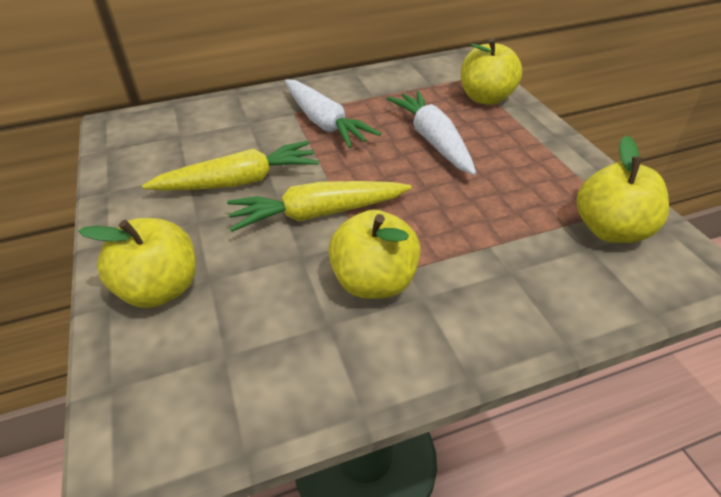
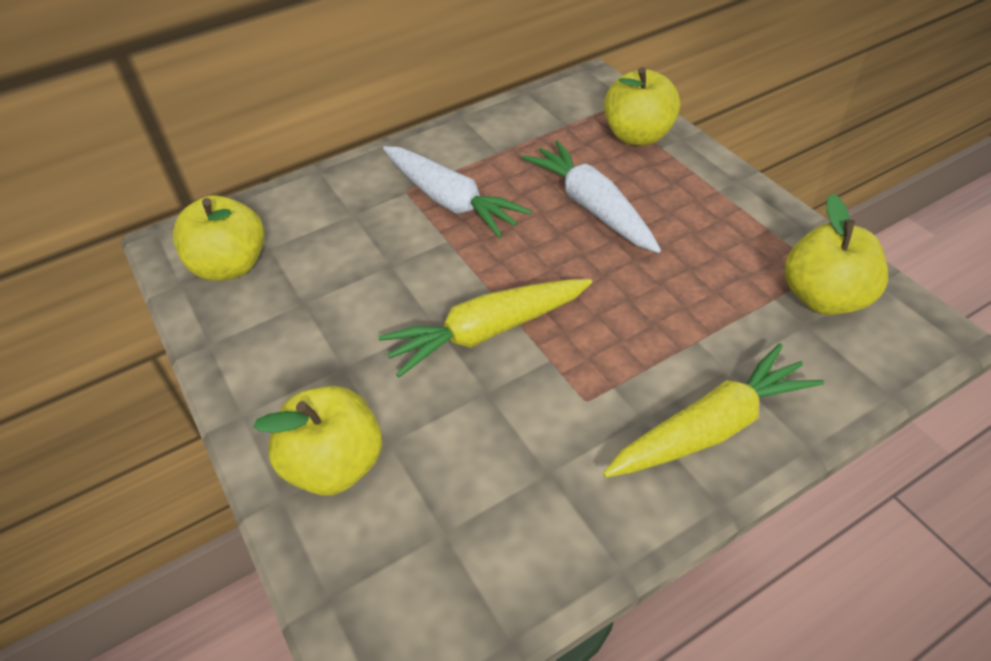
camera: 10 degrees left, 5 degrees up
yellow carrot [142,141,319,191] -> yellow carrot moved to [603,343,824,478]
yellow apple [328,210,421,299] -> yellow apple moved to [173,195,265,281]

